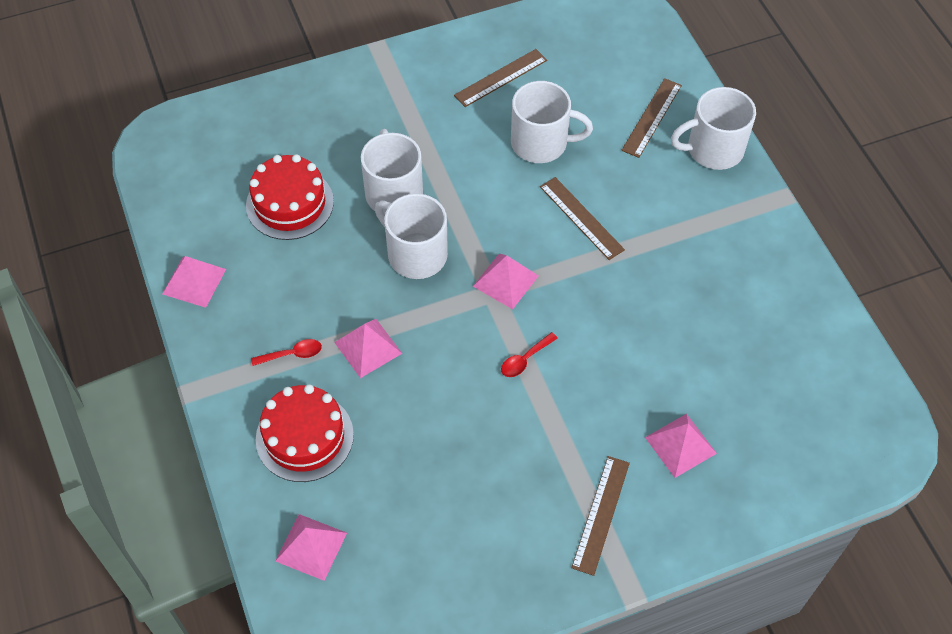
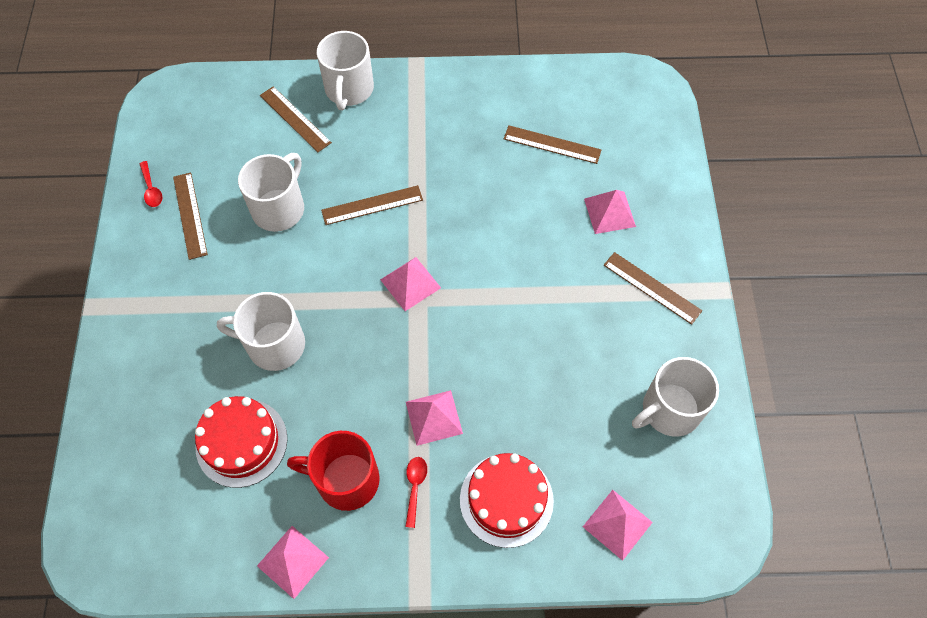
camera: 70 degrees left, 5 degrees up
white mug [375,193,448,279] -> white mug moved to [632,357,719,437]
red spoon [501,332,558,377] -> red spoon moved to [140,161,162,207]
none -> red mug [287,431,380,511]
none -> brown ruler [504,125,601,164]

